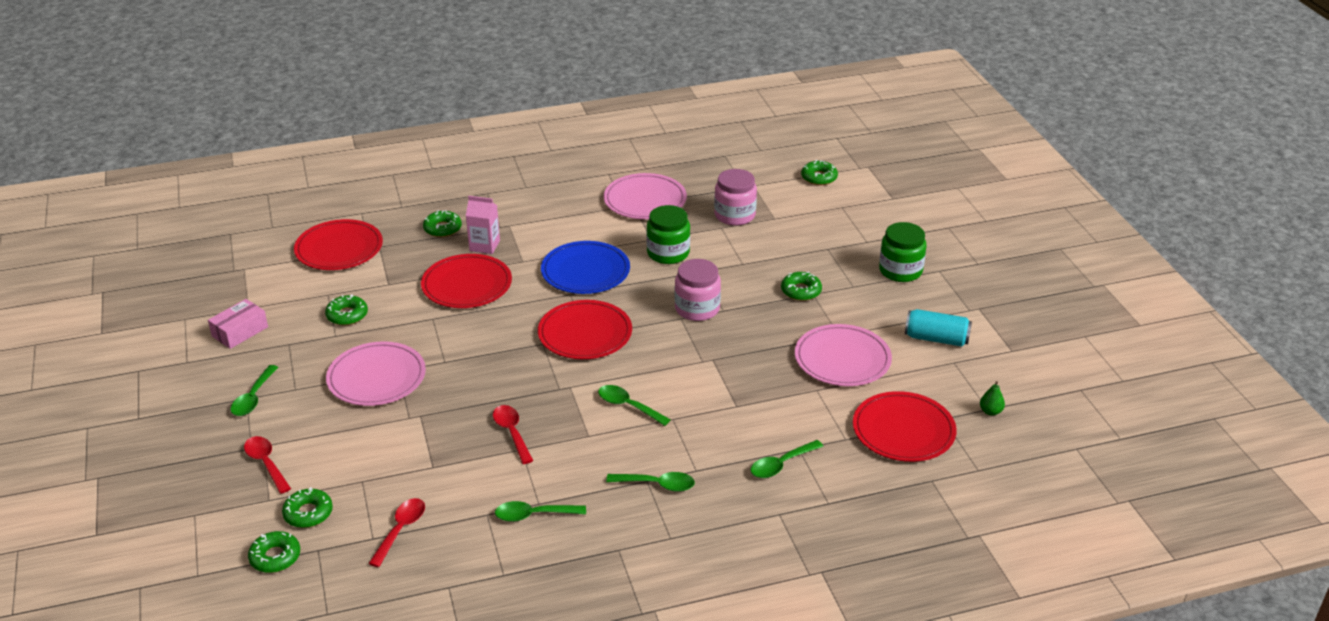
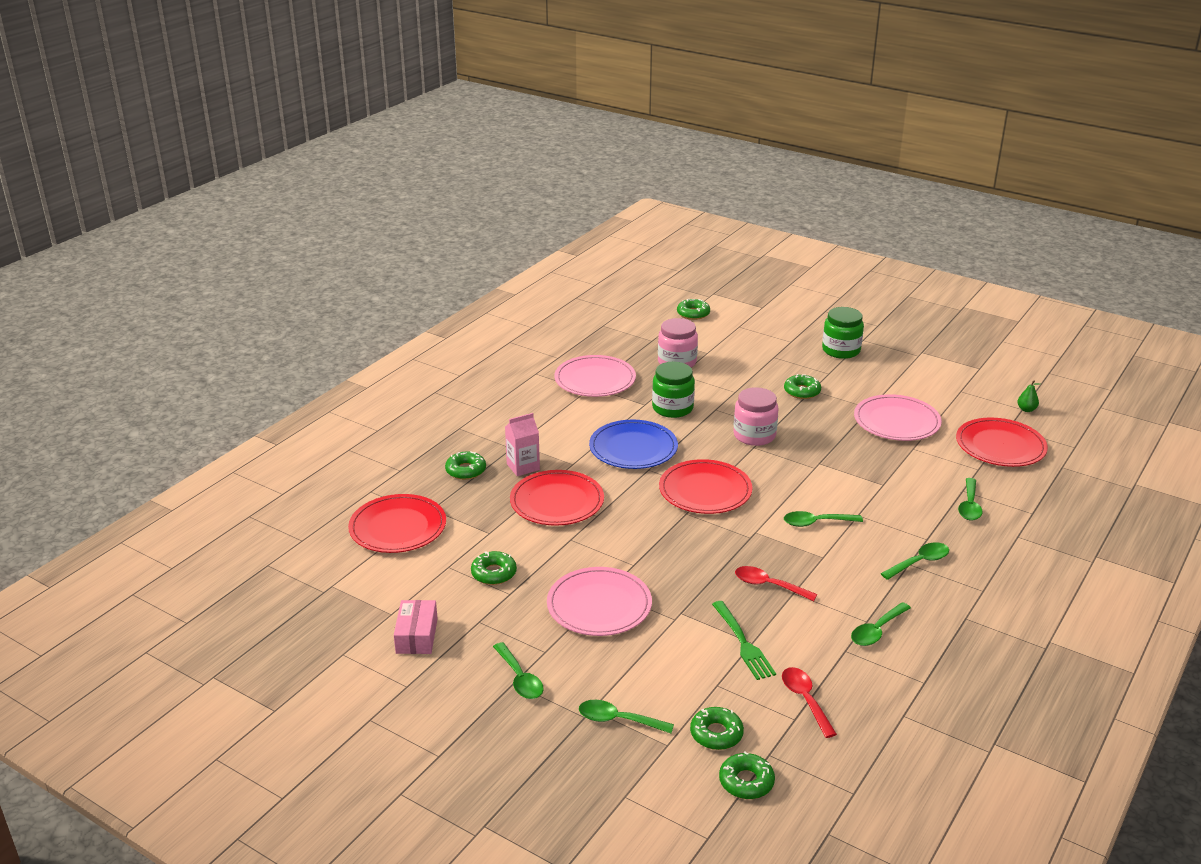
camera: 40 degrees left, 5 degrees down
red spoon [244,436,291,494] -> green spoon [579,700,674,733]
turquoise can [905,309,972,347] -> none
none -> green fork [712,601,776,680]

